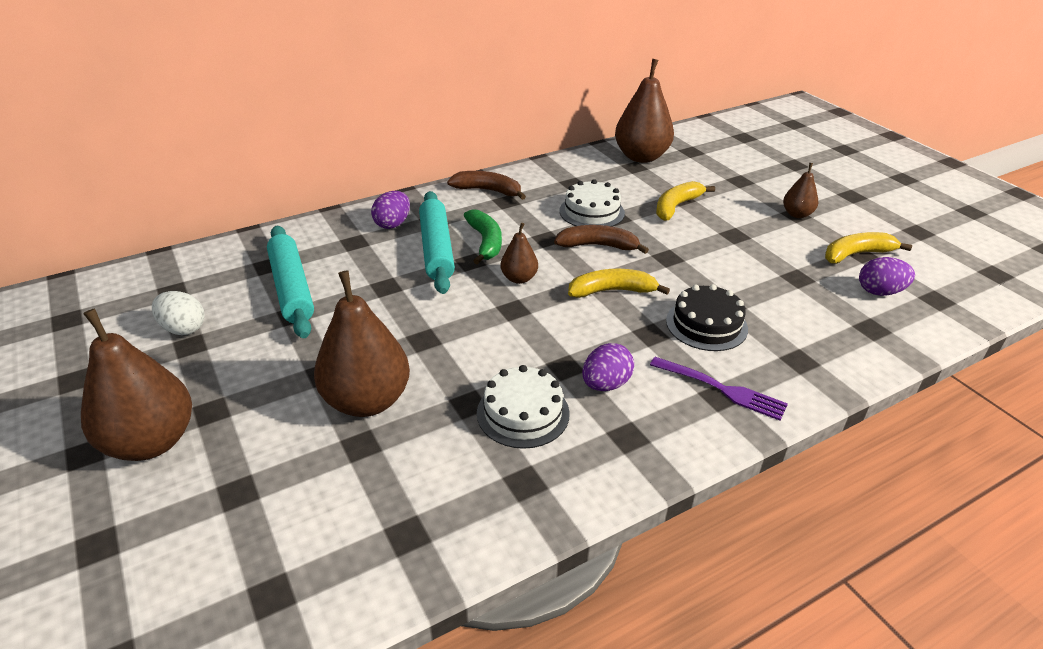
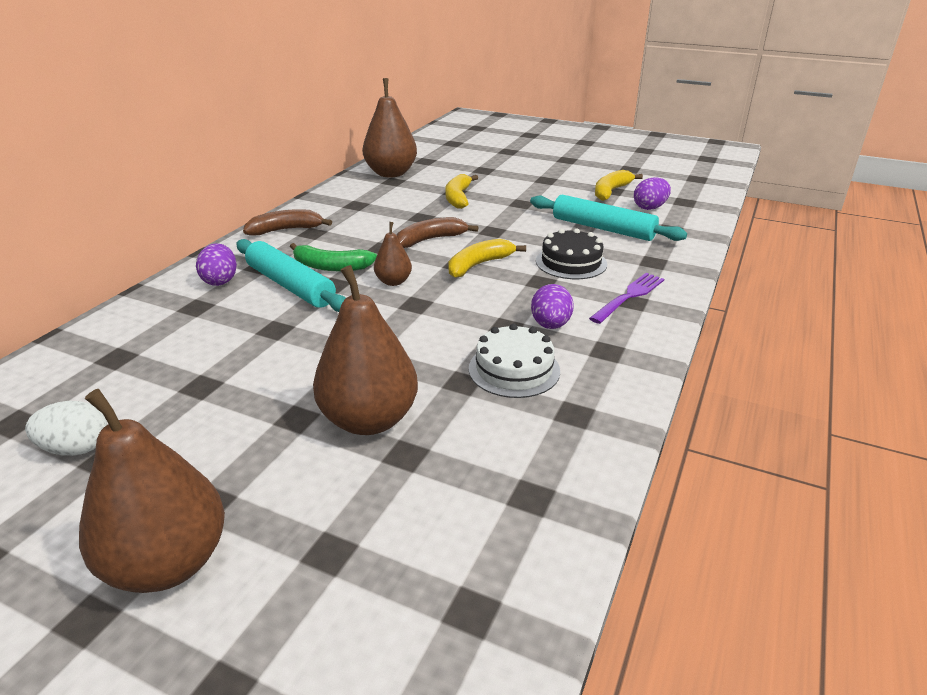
camera: 35 degrees left, 5 degrees down
turquoise rolling pin [267,226,314,338] -> turquoise rolling pin moved to [530,194,687,241]
green banana [464,209,502,265] -> green banana turned 150 degrees clockwise [290,243,377,271]
white cake [559,179,625,227] -> none
purple fork [650,357,788,421] -> purple fork turned 45 degrees counterclockwise [589,273,664,324]
brown pear [783,163,818,218] -> none

